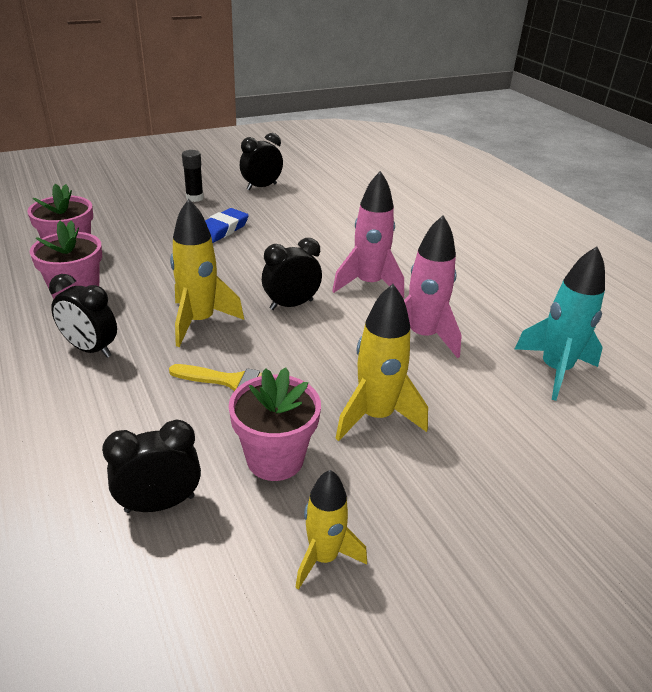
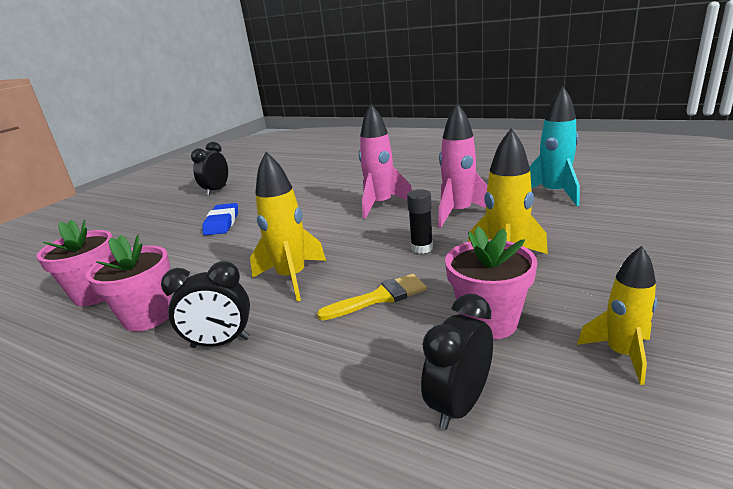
camera: 30 degrees left, 10 degrees down
black glue stick [182,150,204,202] -> black glue stick moved to [407,189,433,254]
black clock [262,238,322,310] -> none

